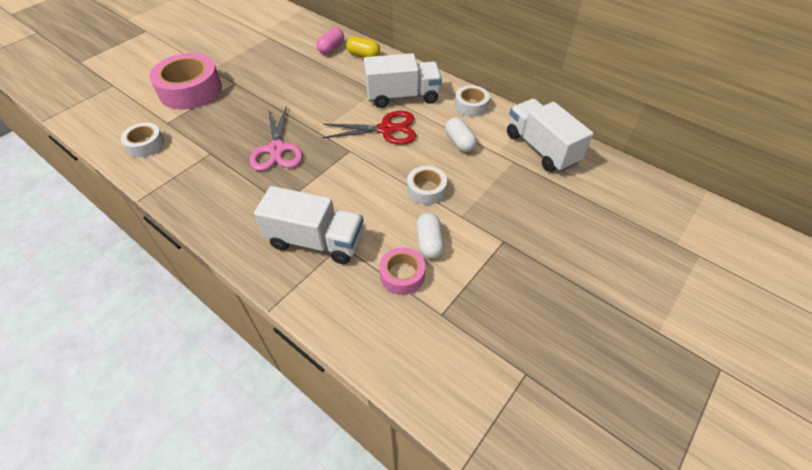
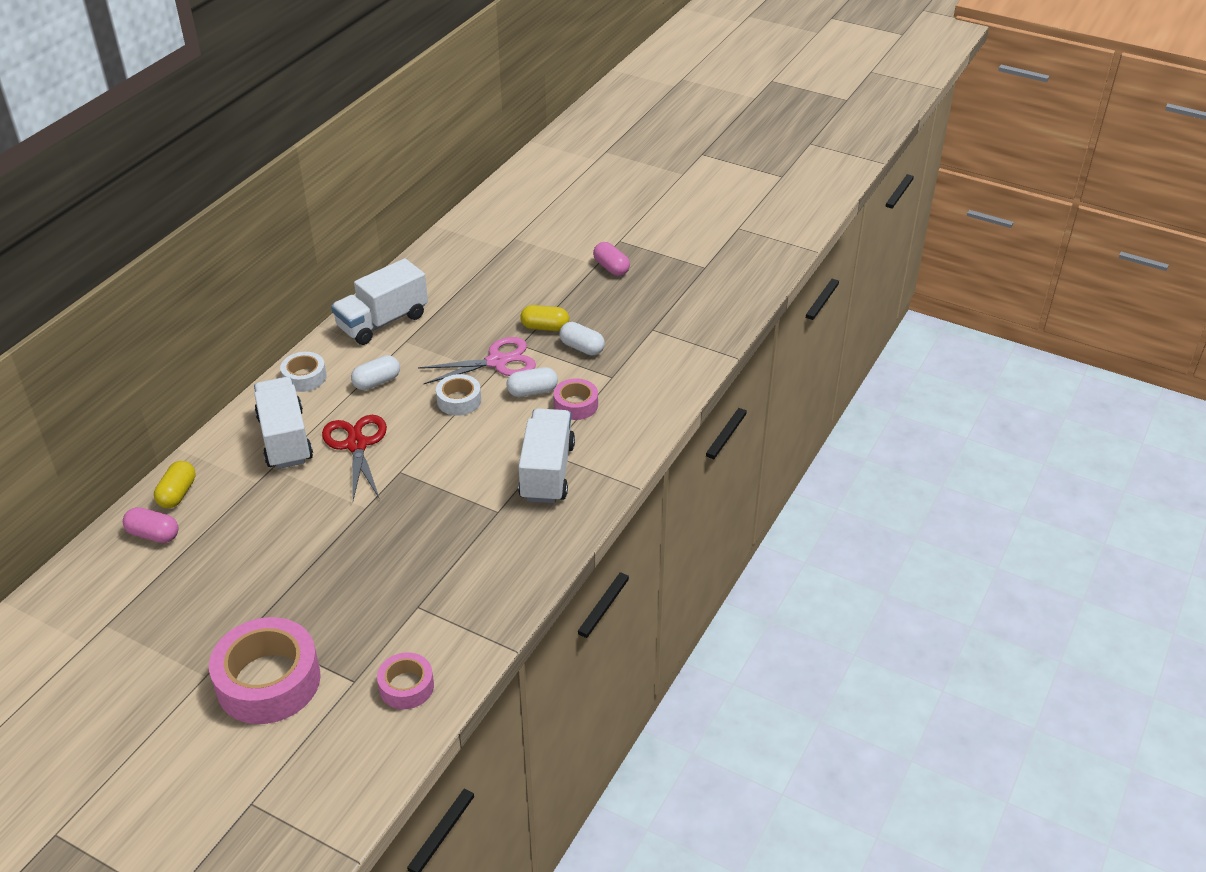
camera: 100 degrees left, 10 degrees down
white tape [121,123,165,157] -> pink tape [377,652,434,709]
pink scissors [250,105,303,171] -> pink scissors moved to [418,337,536,384]
none -> yellow capsule [520,305,569,331]
none -> white capsule [559,322,605,356]
none -> pink capsule [593,242,630,276]

